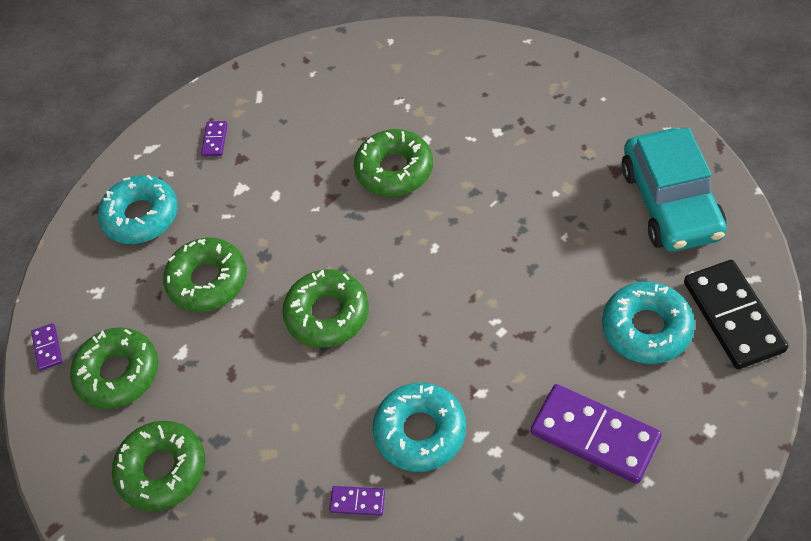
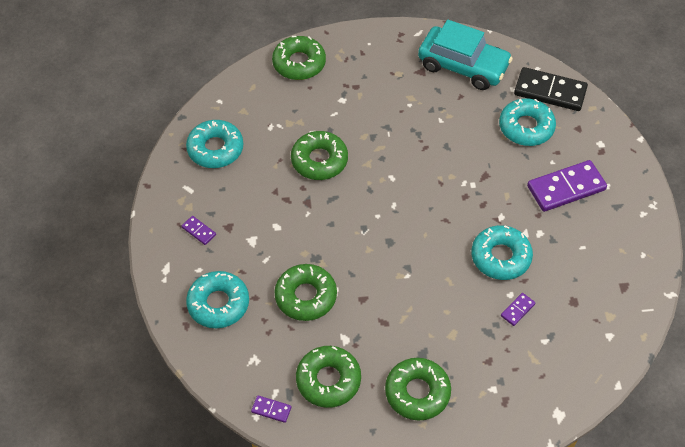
camera: 60 degrees left, 0 degrees up
green donut [282,269,369,348] -> green donut moved to [272,36,326,80]
none -> turquoise donut [186,120,243,168]

